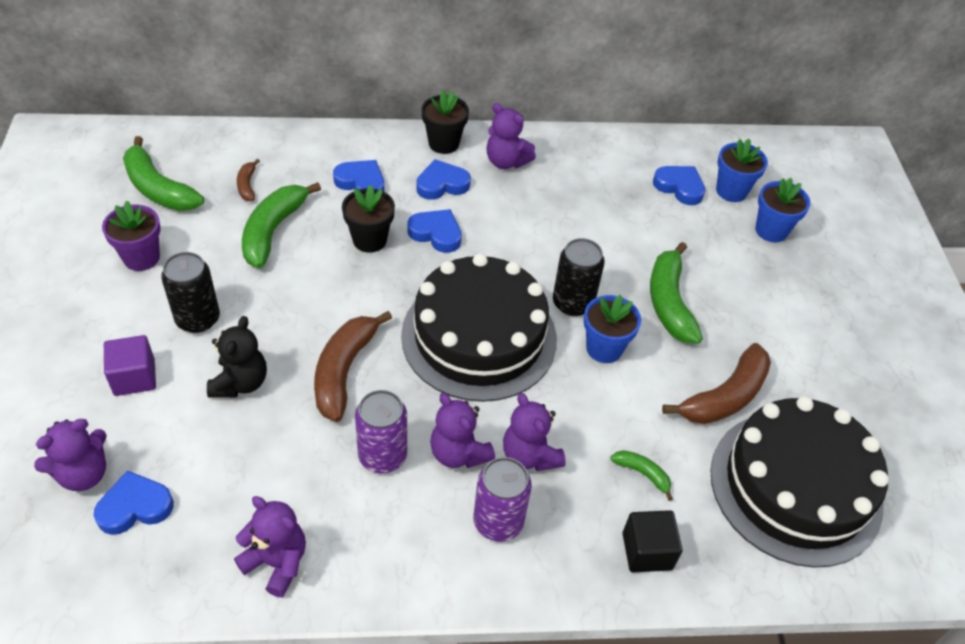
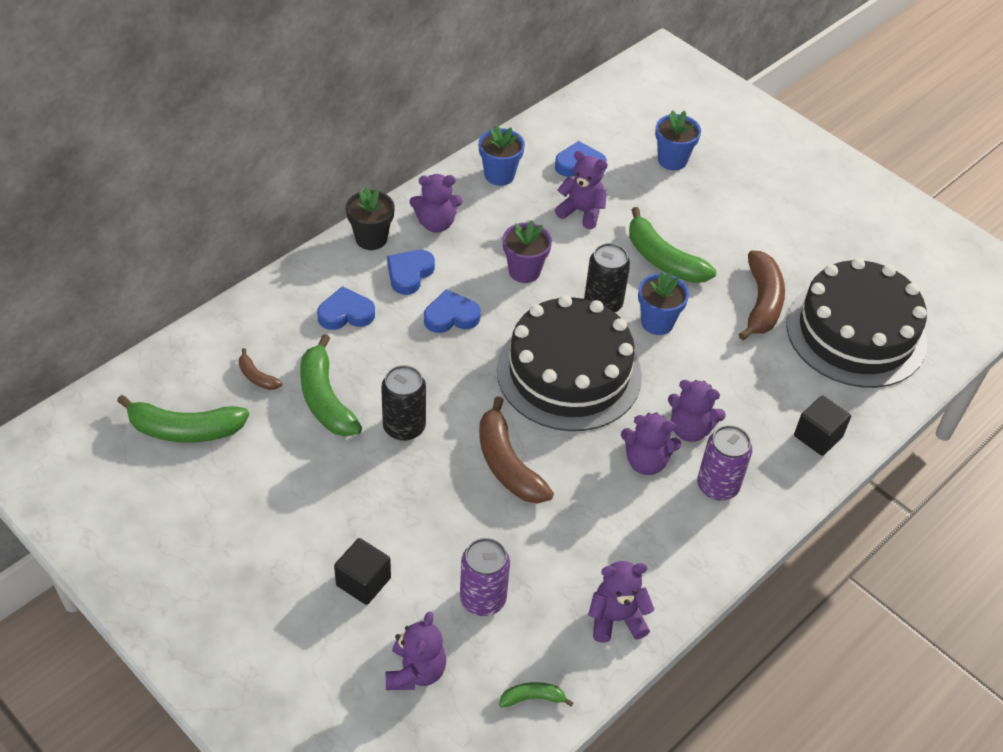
camera: 40 degrees left, 0 degrees up
blue heart [94,470,174,535] -> none
purple flower pot [102,201,161,271] -> purple flower pot moved to [503,221,552,283]
purple cube [104,335,156,396] -> black cube [334,538,391,605]
black can [161,252,220,333] -> black can moved to [381,365,426,441]
black teddy bear [207,316,267,398] -> none
black flower pot [342,185,395,253] -> none
purple can [355,390,407,474] -> purple can moved to [460,538,510,616]
green banana [610,450,673,501] -> green banana moved to [499,682,574,707]
blue flower pot [716,139,768,202] -> blue flower pot moved to [479,125,525,186]
none -> purple teddy bear [555,151,608,229]

